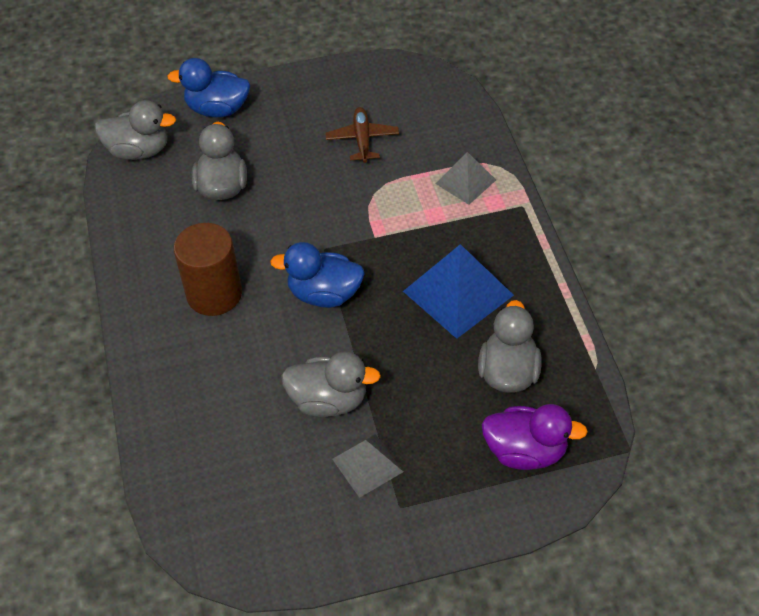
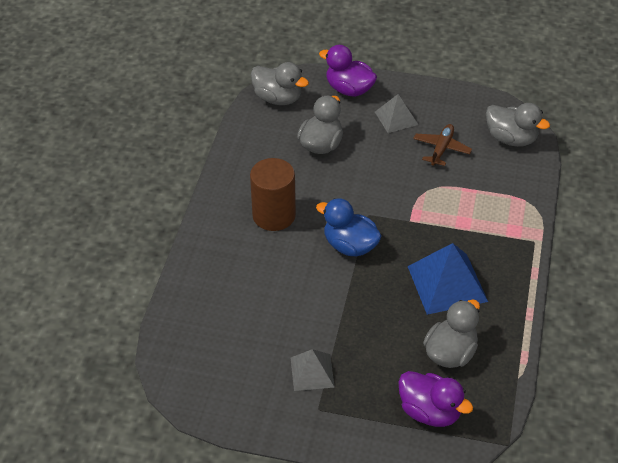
camera: 25 degrees right, 5 degrees down
blue duck [167,58,250,117] -> purple duck [319,45,377,97]
grey duck [281,352,381,417] -> grey duck moved to [486,103,550,147]
grey pyramid [435,152,496,205] -> grey pyramid moved to [375,94,418,133]

